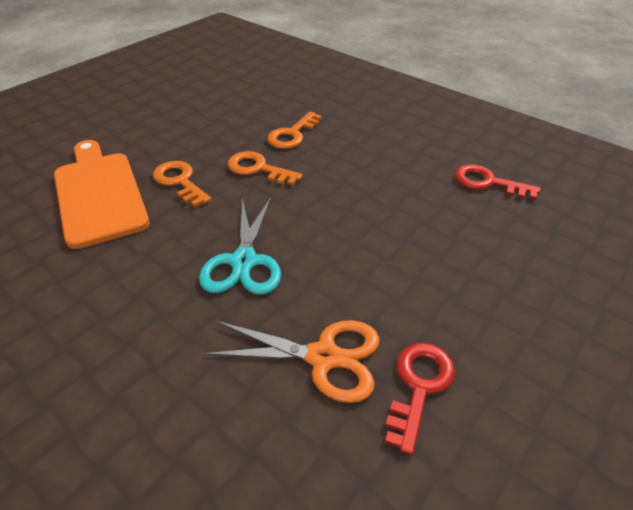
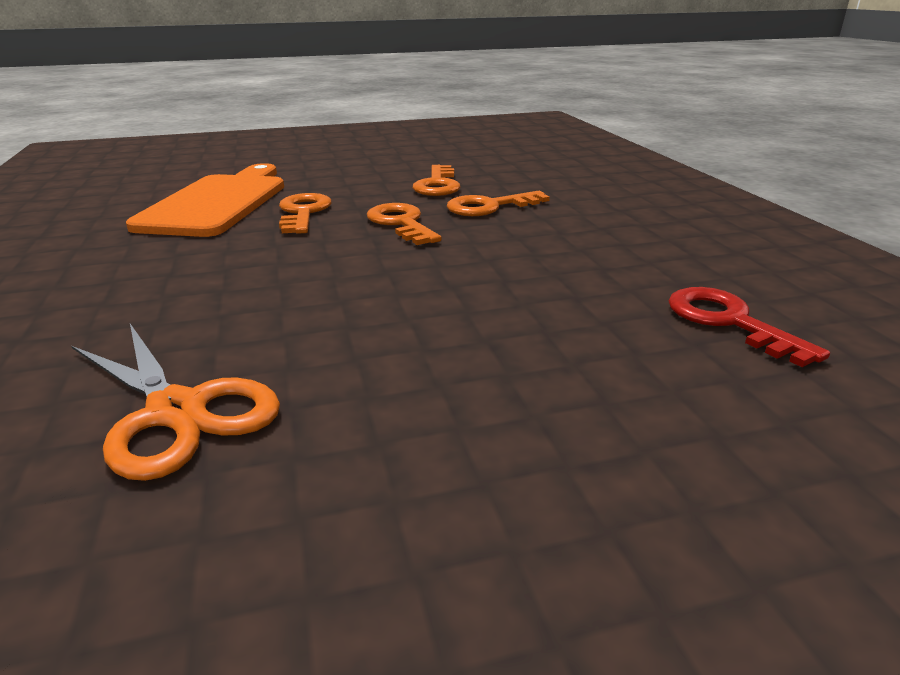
camera: 35 degrees right, 15 degrees down
turquoise scissors [199,197,281,294] -> none
red key [385,343,455,455] -> none
none -> orange key [413,165,460,196]

